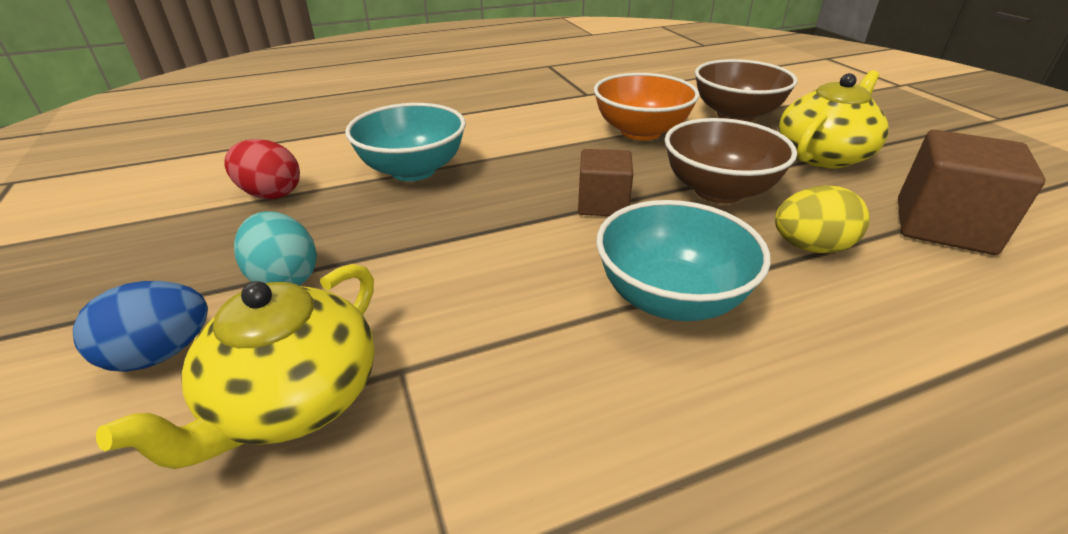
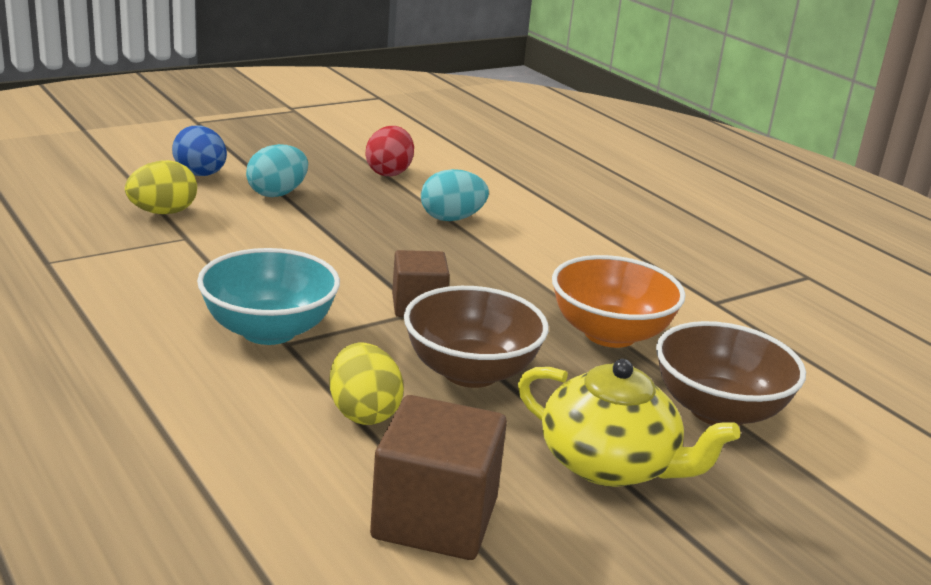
camera: 75 degrees right, 10 degrees down
yellow teapot [96,264,375,469] -> yellow egg [125,160,197,214]
turquoise bowl [345,103,466,181] -> turquoise egg [421,169,489,221]

